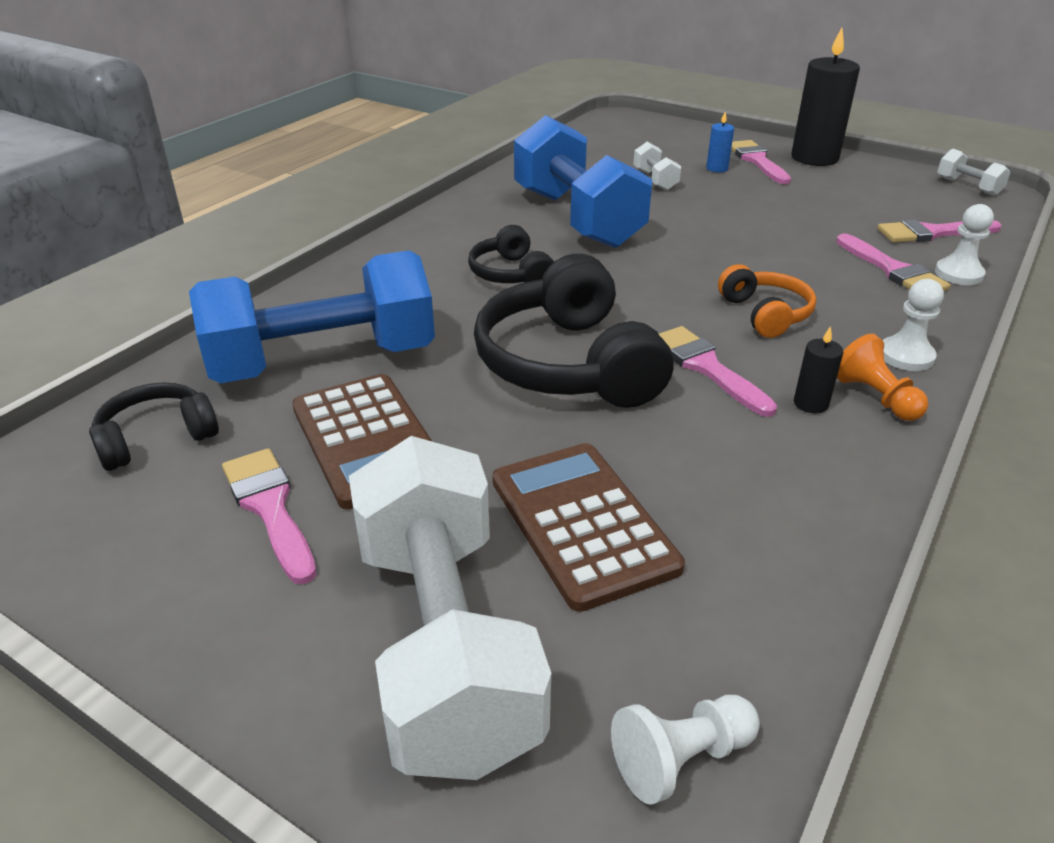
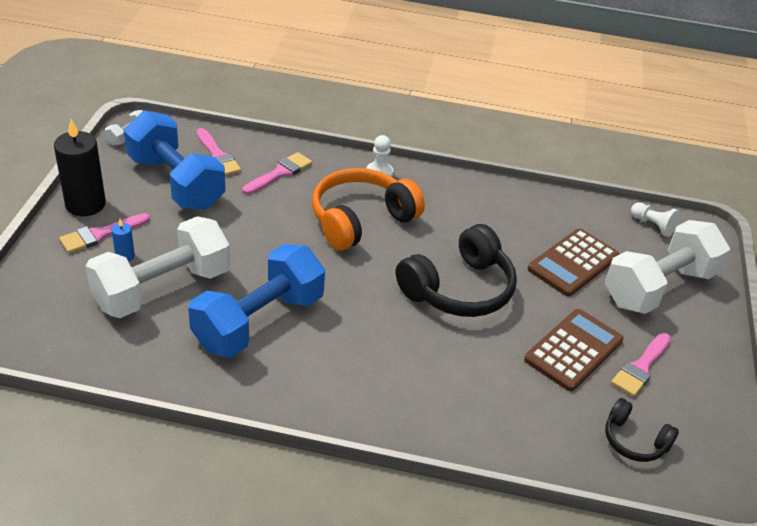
camera: 115 degrees left, 5 degrees up
blue dumbbell [189,250,435,383] -> blue dumbbell moved to [124,111,226,210]
black headphones [468,225,554,283] -> none
white dumbbell [633,142,681,190] -> white dumbbell [86,216,230,318], size x2.48
pink brush [659,326,777,417] -> none
orange headphones [718,264,816,338] -> orange headphones [312,168,425,251], size x1.88
black candle [794,326,843,413] -> none
orange pawn [837,334,928,421] -> none
white pawn [935,204,994,285] -> none

